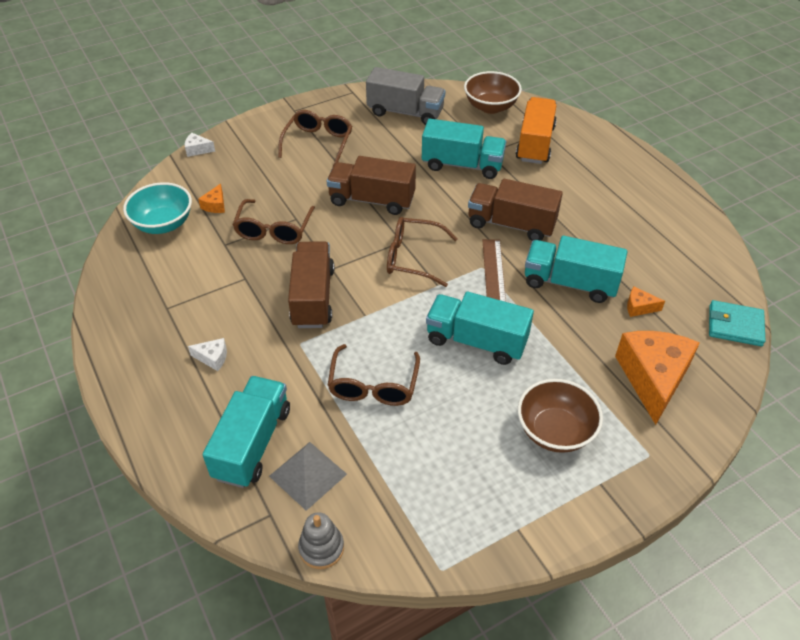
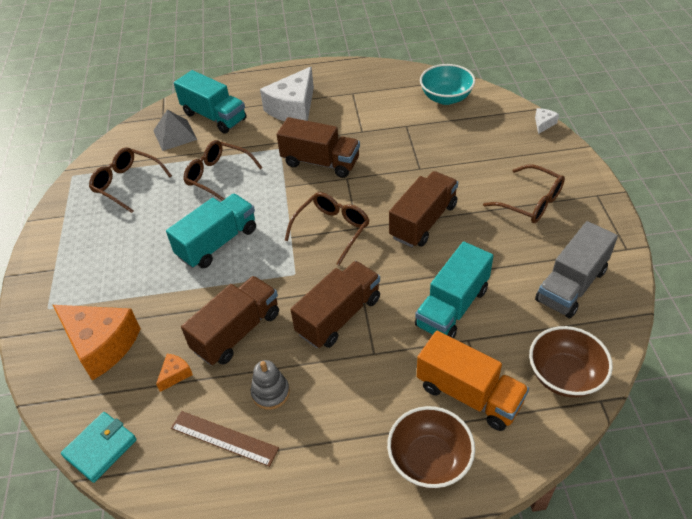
camera: 115 degrees right, 0 degrees up
white cheese [188,338,227,371] -> white cheese [260,67,314,121], size x2.39
orange cheese [198,184,225,213] -> none
brown glasses [233,199,315,244] -> brown glasses moved to [89,147,172,213]
grey stacking toy [298,512,344,569] -> grey stacking toy moved to [251,360,290,410]
brown ruler [482,239,506,302] -> brown ruler moved to [171,411,279,467]
brown bowl [518,379,603,453] -> brown bowl moved to [387,406,475,489]
turquoise truck [525,236,628,303] -> brown truck [181,276,279,365]

